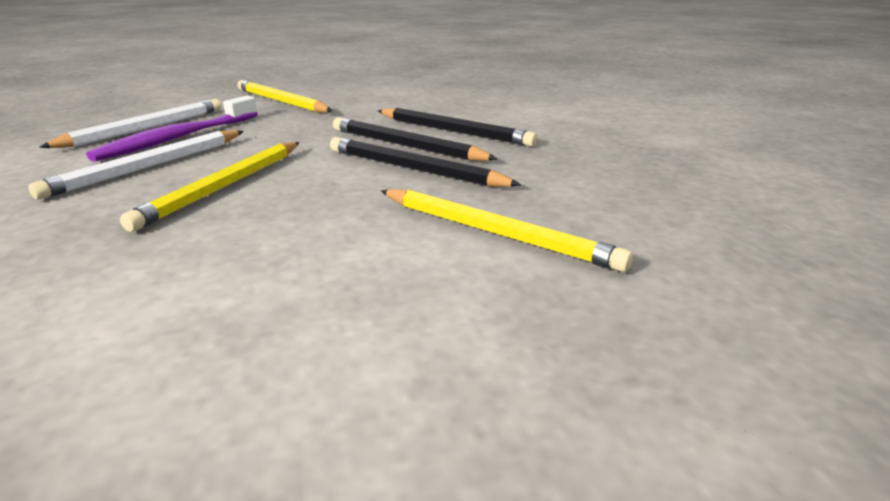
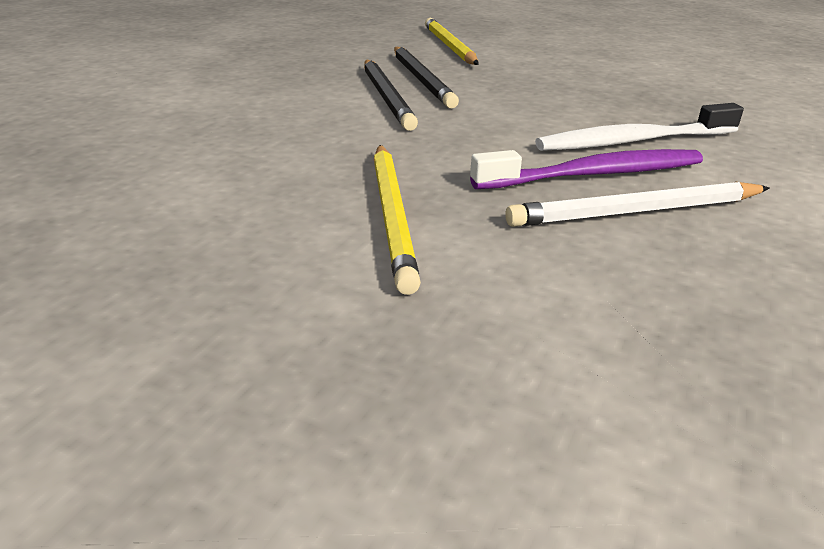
camera: 140 degrees left, 5 degrees up
white pencil [29,130,244,199] -> white toothbrush [535,103,744,151]
yellow pencil [120,142,299,232] -> none
black pencil [378,108,537,146] -> none

